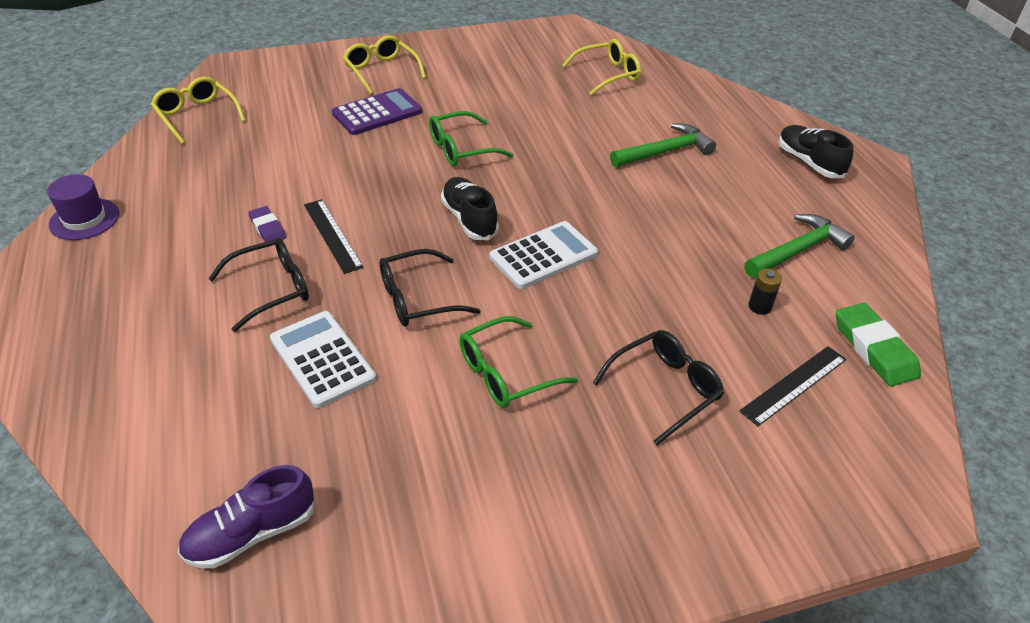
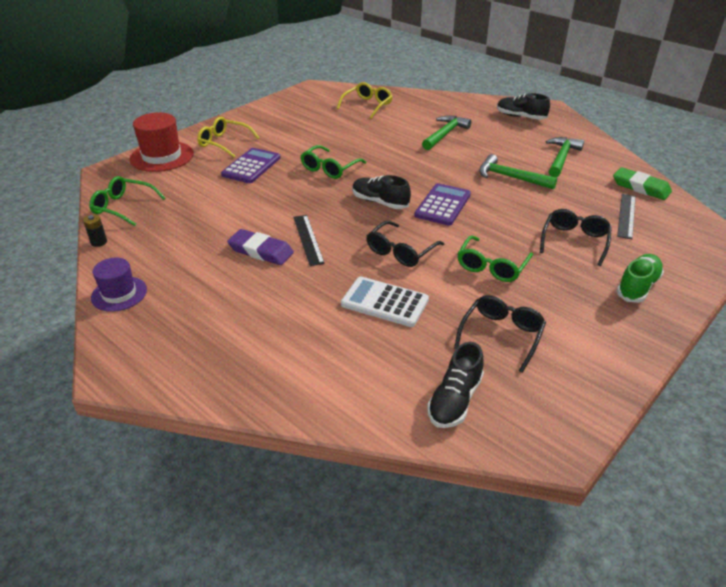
camera: 30 degrees left, 5 degrees down
yellow glasses [151,77,246,144] -> green glasses [89,176,165,226]
purple shoe [178,465,315,568] -> black shoe [427,342,484,428]
black glasses [208,237,309,332] -> black glasses moved to [454,295,546,373]
purple eraser [248,206,286,242] -> purple eraser [227,229,294,265], size x1.68
black ruler [304,199,364,274] -> black ruler turned 45 degrees clockwise [293,215,325,266]
white calculator [489,221,598,289] -> purple calculator [414,183,471,226]
black battery [748,269,782,315] -> black battery moved to [83,214,107,247]
none -> red hat [129,112,194,172]
none -> green hammer [479,154,557,190]
none -> green shoe [616,254,664,303]

